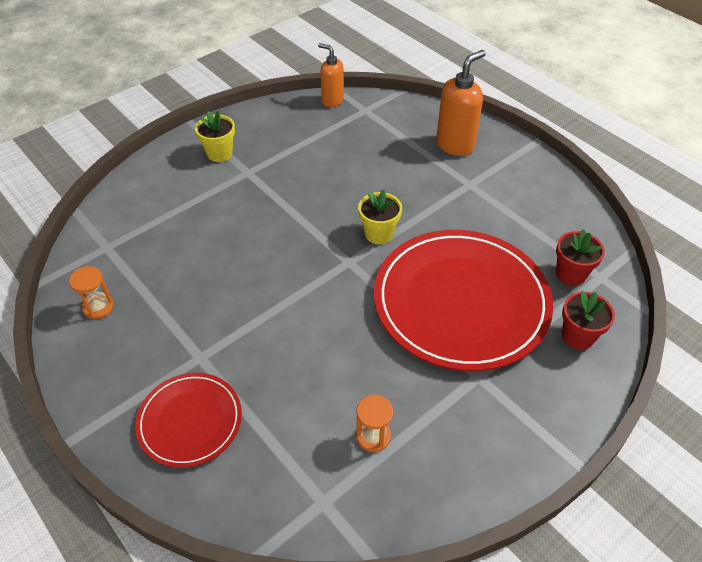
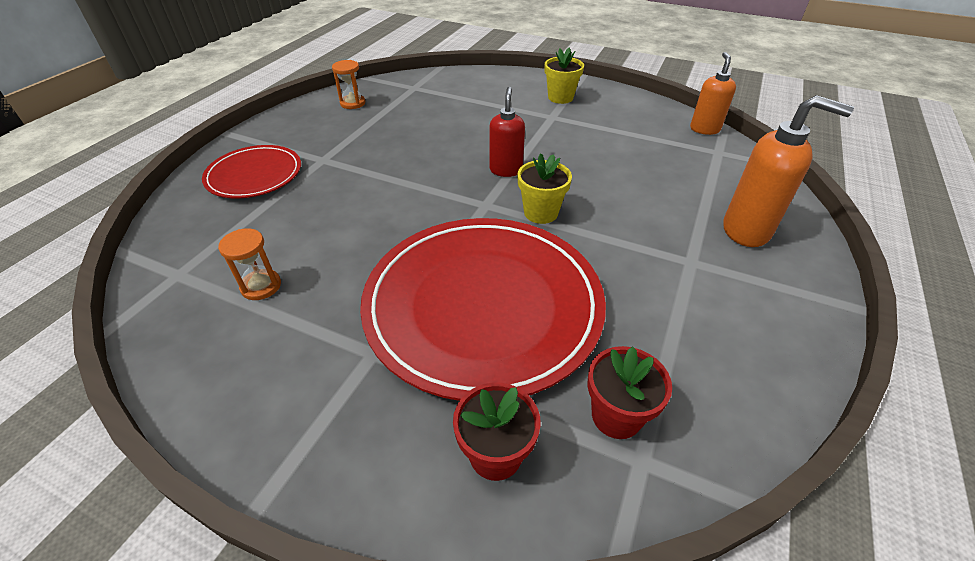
camera: 65 degrees right, 5 degrees down
none -> red soap dispenser [489,87,525,177]

